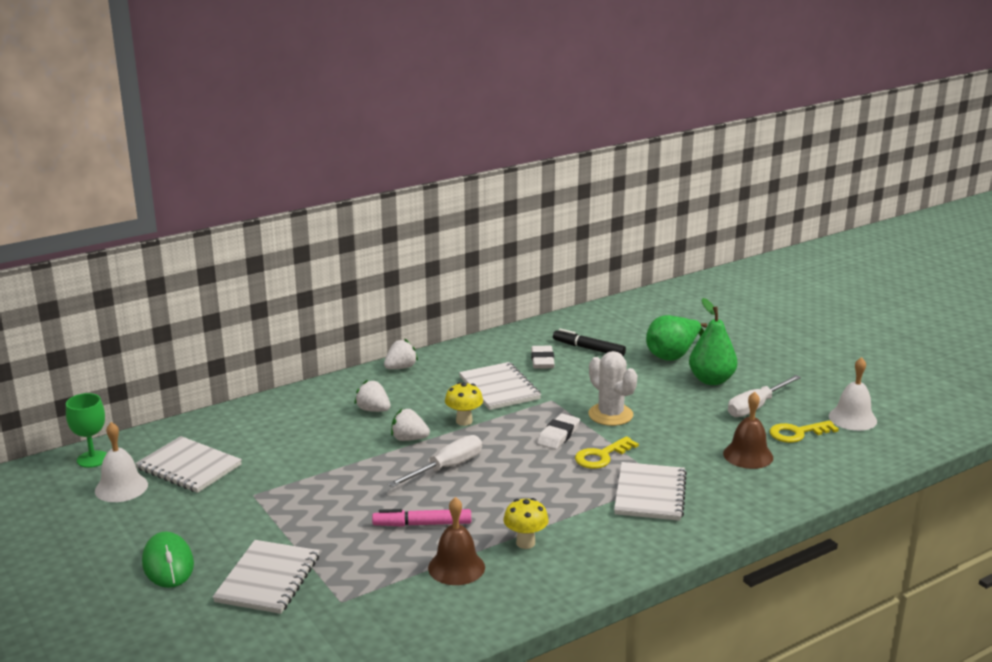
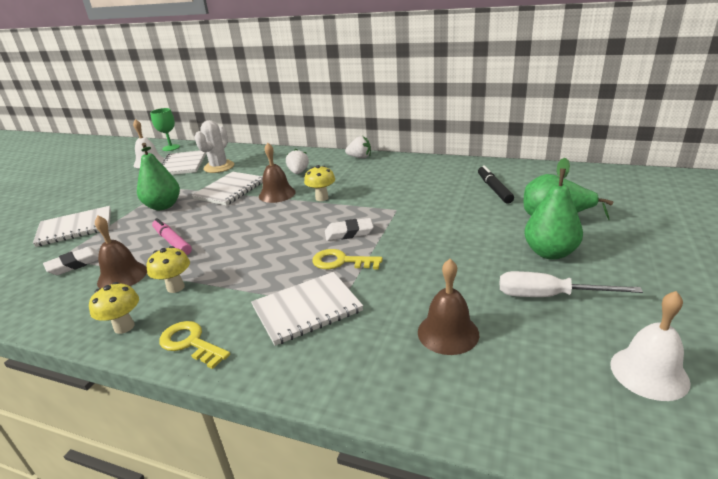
camera: 55 degrees right, 5 degrees up
green mouse [142,531,194,588] -> none
white screwdriver [388,435,482,487] -> none
white strawberry [391,409,430,441] -> brown bell [259,143,296,203]
white notebook [459,362,541,410] -> white notebook moved to [192,172,263,206]
white eraser [531,346,555,369] -> white eraser moved to [43,247,99,275]
white cactus [588,351,638,426] -> white cactus moved to [195,120,234,173]
yellow key [770,420,839,443] -> yellow key moved to [159,321,230,369]
none -> yellow mushroom [89,282,139,334]
none -> green pear [137,143,180,210]

